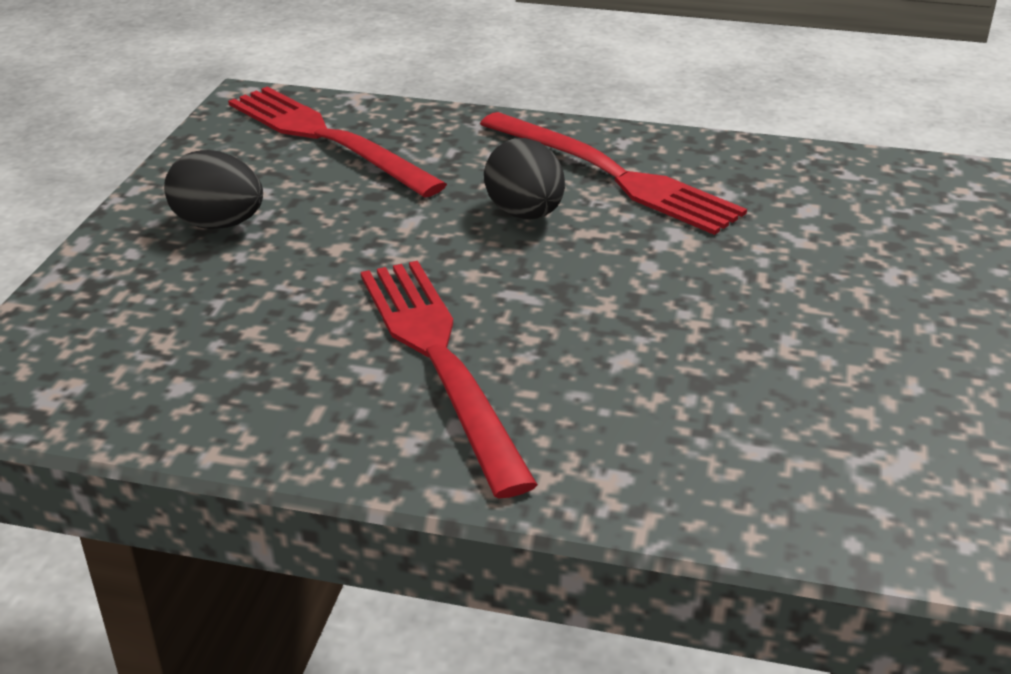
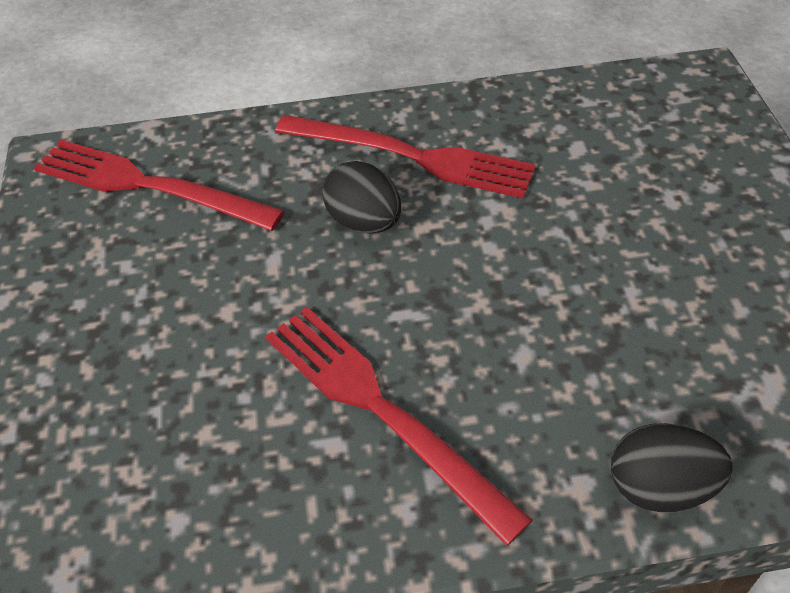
camera: 20 degrees left, 15 degrees up
black egg [164,150,263,229] -> black egg moved to [611,423,733,512]

